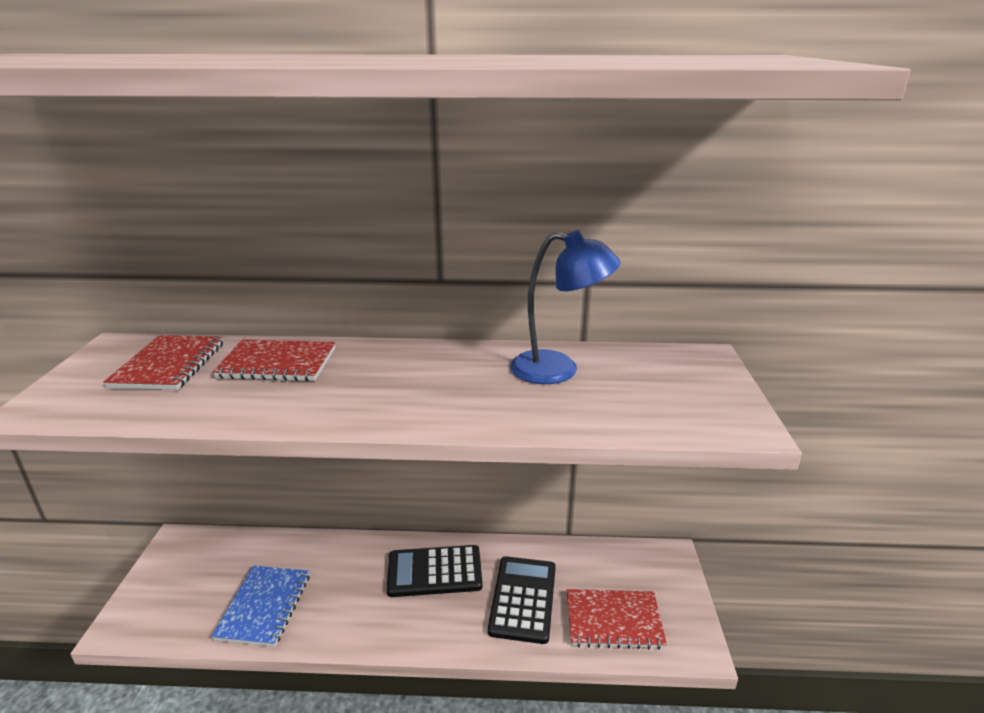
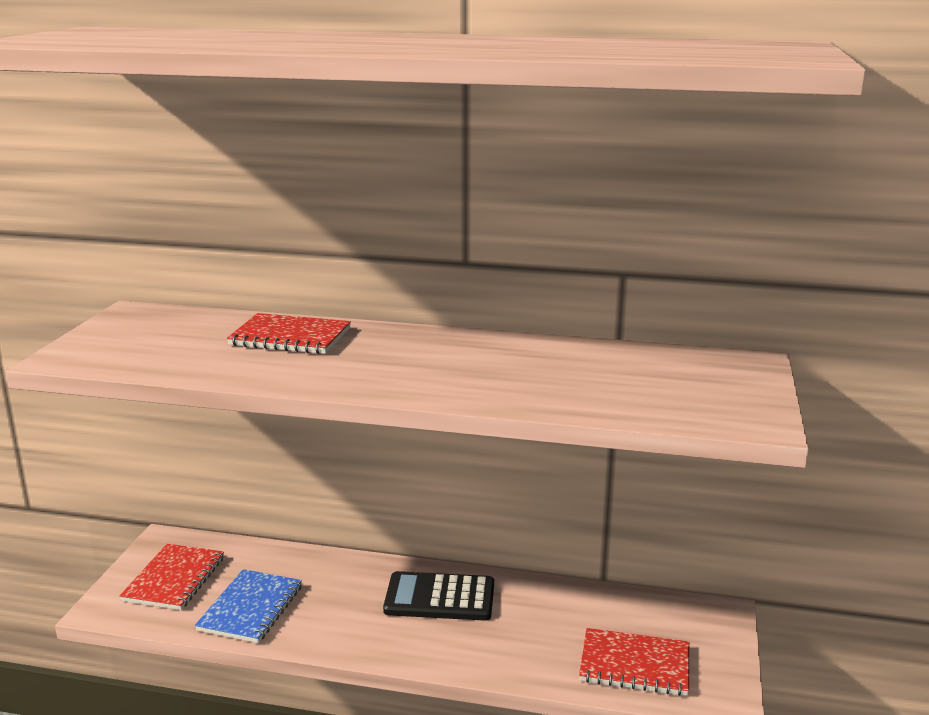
camera: 10 degrees right, 5 degrees down
red notebook [103,335,223,390] -> red notebook moved to [120,544,224,610]
black calculator [488,556,556,644] -> none
blue lamp [510,230,621,384] -> none

